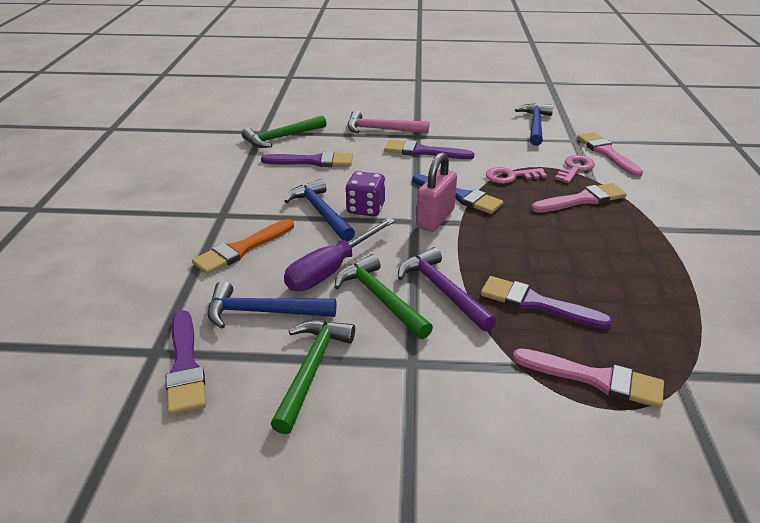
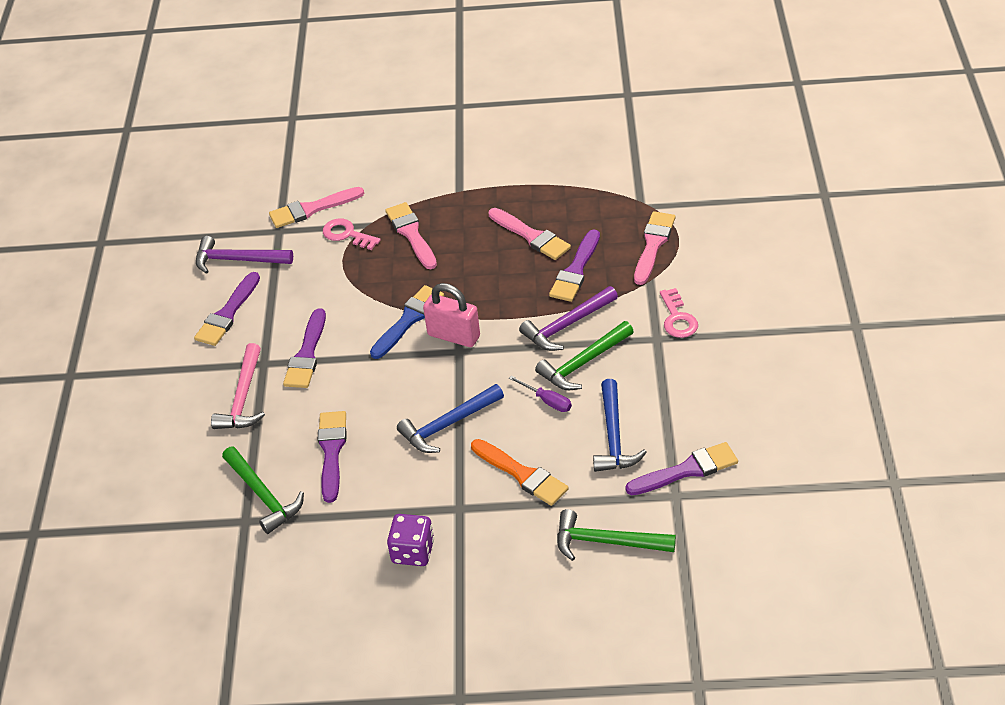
camera: 90 degrees left, 10 degrees up
green hammer [271,320,355,434] -> green hammer moved to [557,509,676,561]
purple screwdriver [284,218,395,291] -> purple screwdriver [509,376,572,412], size x0.54
purple dice [346,171,385,217] -> purple dice moved to [387,514,434,566]
pink key [486,167,547,184] -> pink key moved to [660,288,698,338]
blue hammer [515,103,553,146] -> purple hammer [196,236,293,274]
none -> purple brush [194,272,260,346]
none -> pink brush [488,208,571,260]

